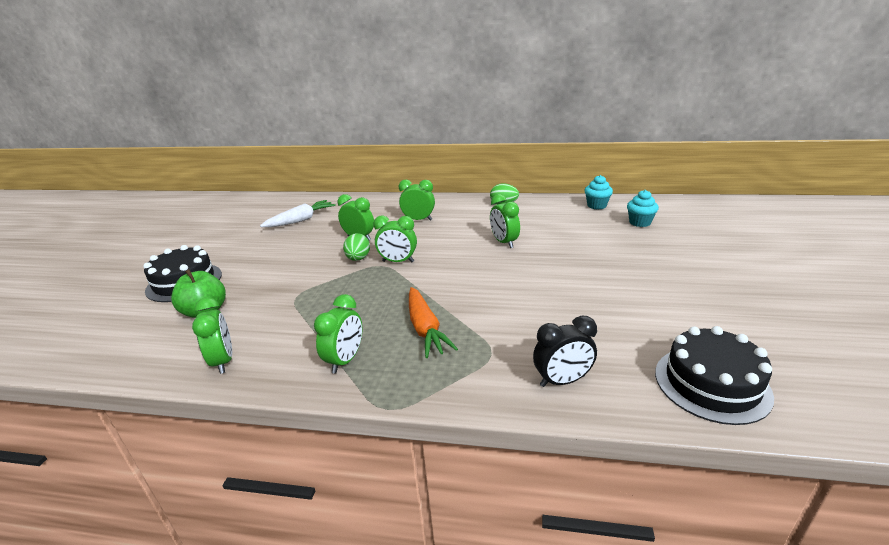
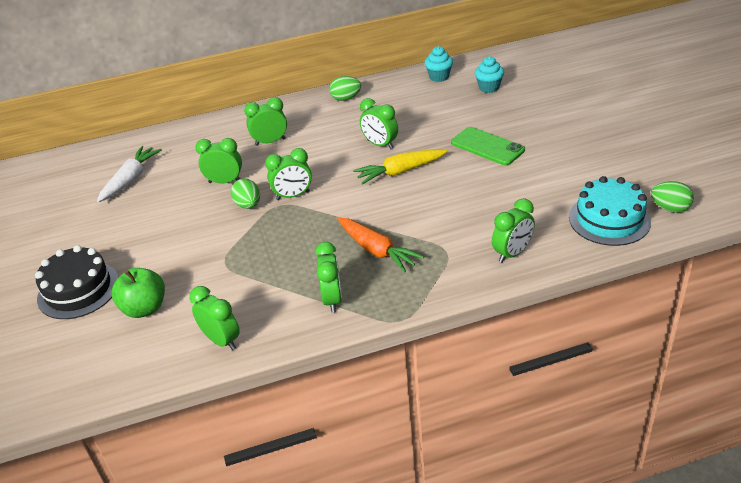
camera: 25 degrees left, 10 degrees up
black clock [533,316,597,387] -> green clock [492,198,535,263]
black cake [655,326,774,425] -> turquoise cake [569,176,651,246]
none -> yellow carrot [353,149,447,184]
none -> green phone [451,127,525,165]
none -> green egg [651,181,694,213]

